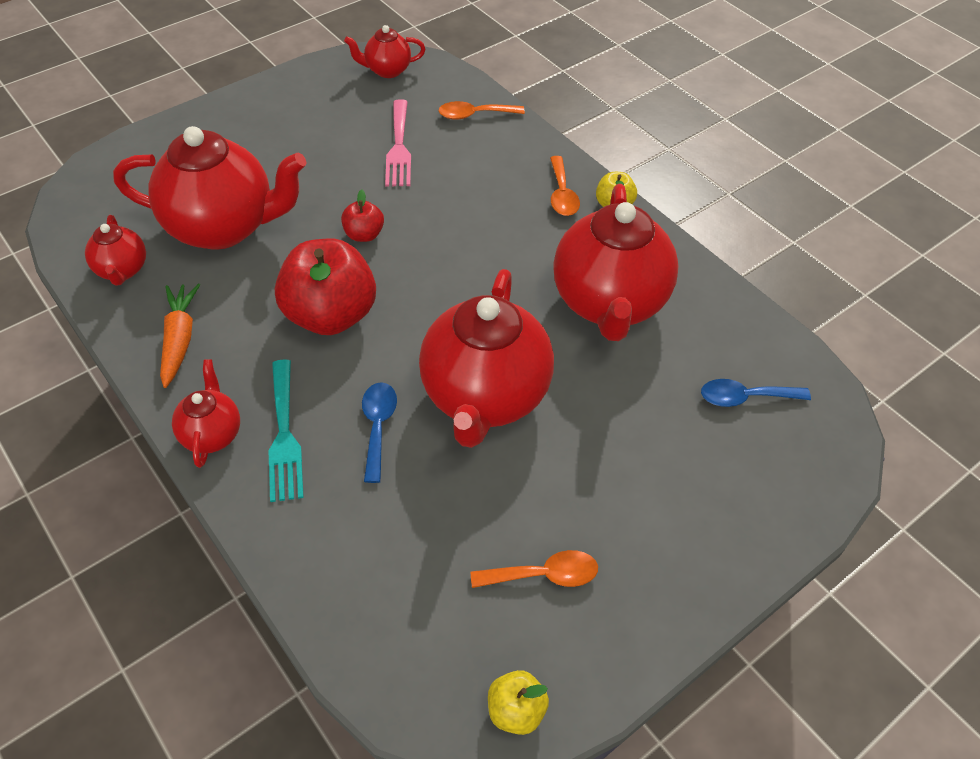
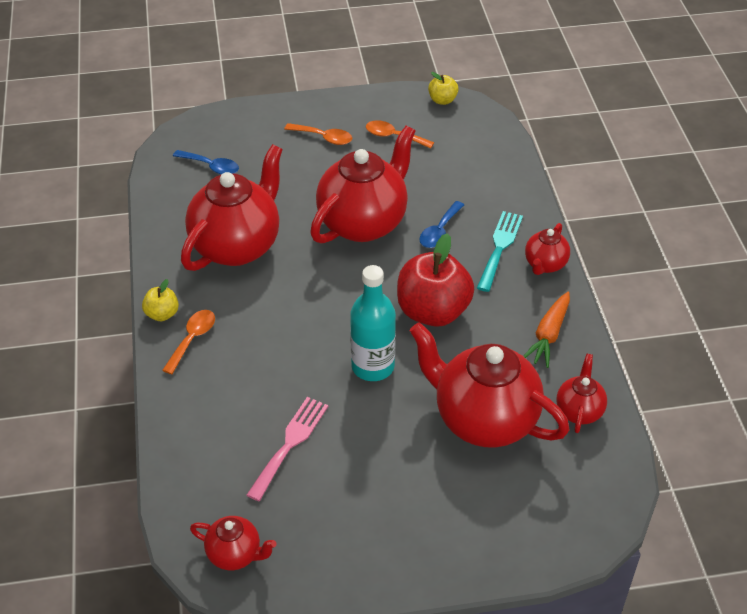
camera: 150 degrees left, 5 degrees down
red apple [341,189,384,242] -> turquoise bottle [350,265,396,381]
orange spoon [439,101,525,120] -> orange spoon moved to [284,123,352,145]

